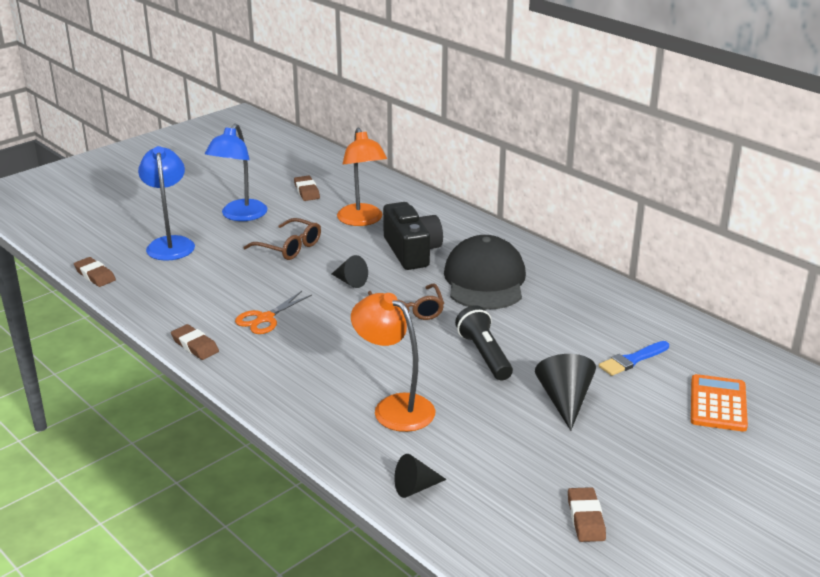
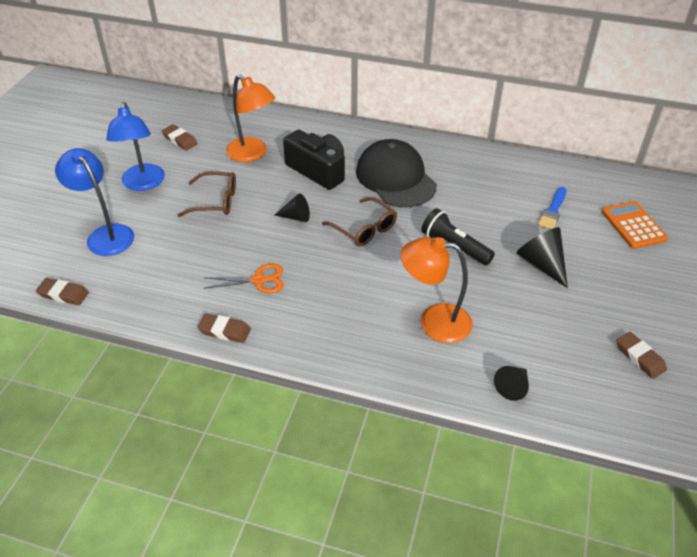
camera: 30 degrees left, 15 degrees up
orange scissors [235,291,312,334] -> orange scissors turned 105 degrees counterclockwise [203,264,284,293]

